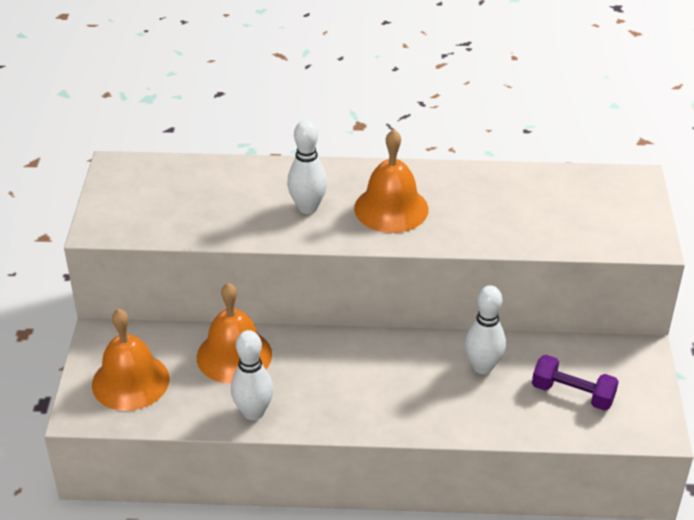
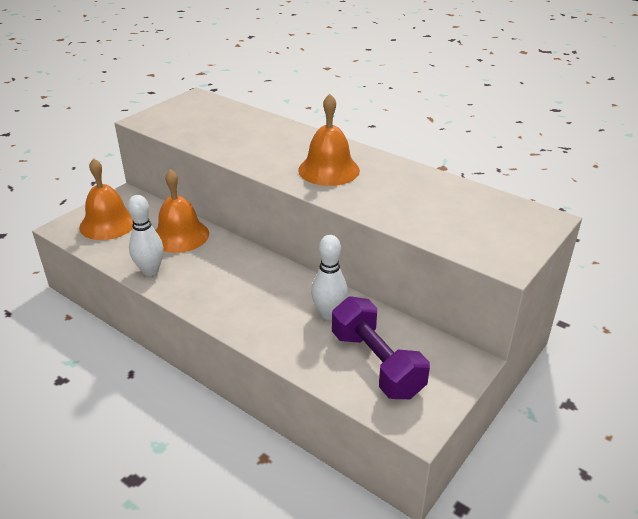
camera: 35 degrees right, 5 degrees down
white bowling pin [287,120,327,214] -> none
purple dumbbell [532,355,619,411] -> purple dumbbell [332,296,430,399], size x1.52

